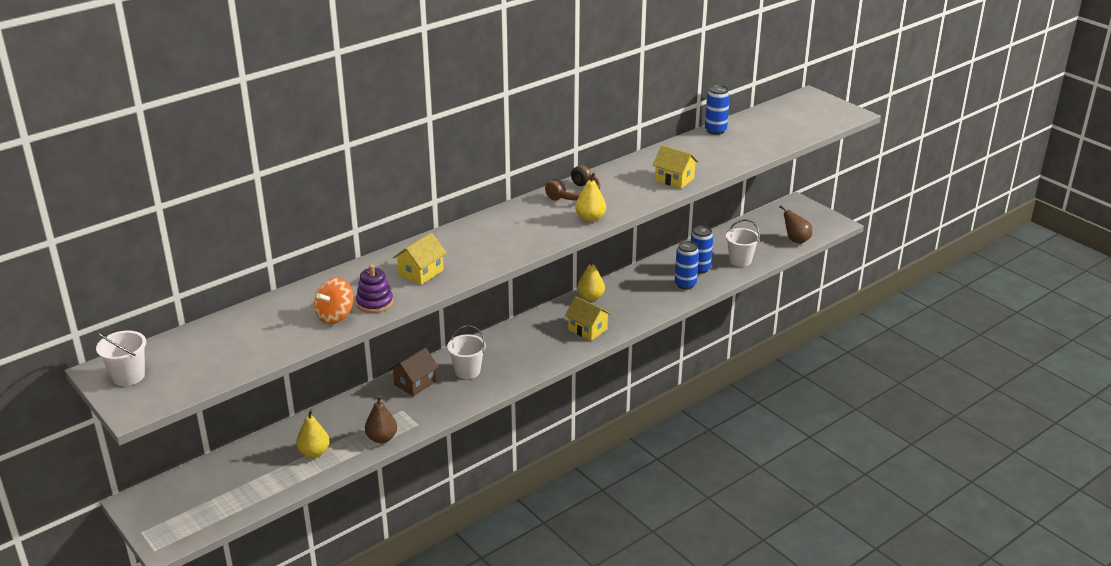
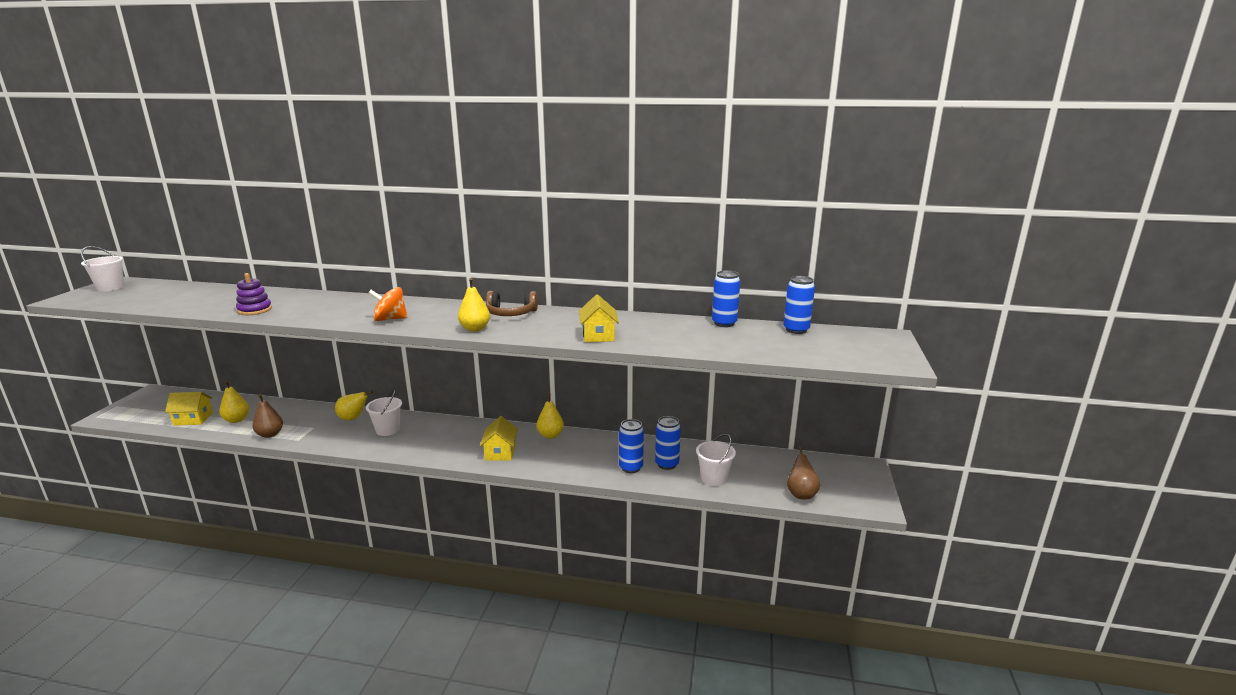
camera: 50 degrees right, 10 degrees down
orange spinning top [314,278,354,324] -> orange spinning top moved to [368,287,408,321]
brown house [389,347,439,396] -> yellow pear [335,391,373,420]
yellow house [393,232,447,285] -> yellow house moved to [165,392,213,426]
none -> blue can [783,276,815,334]

